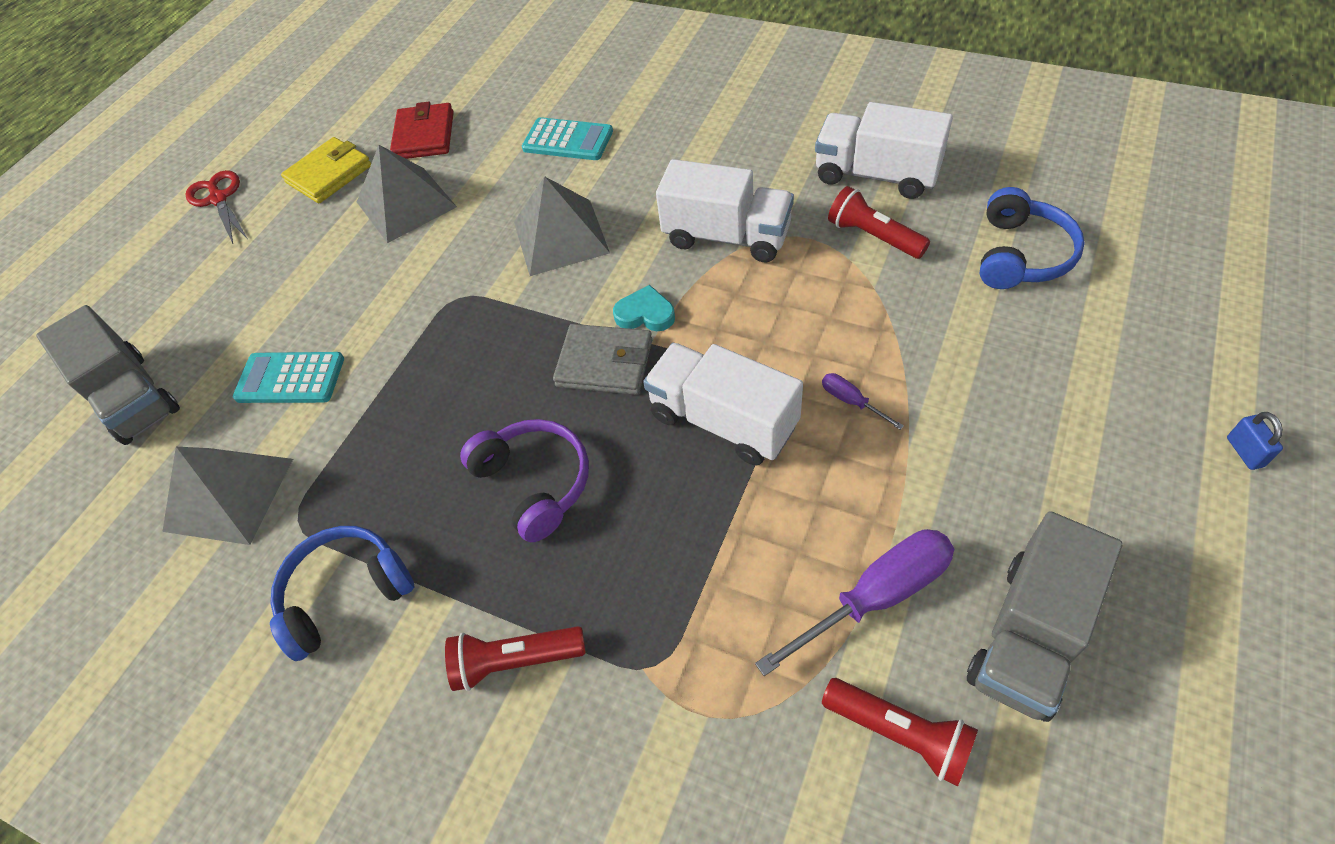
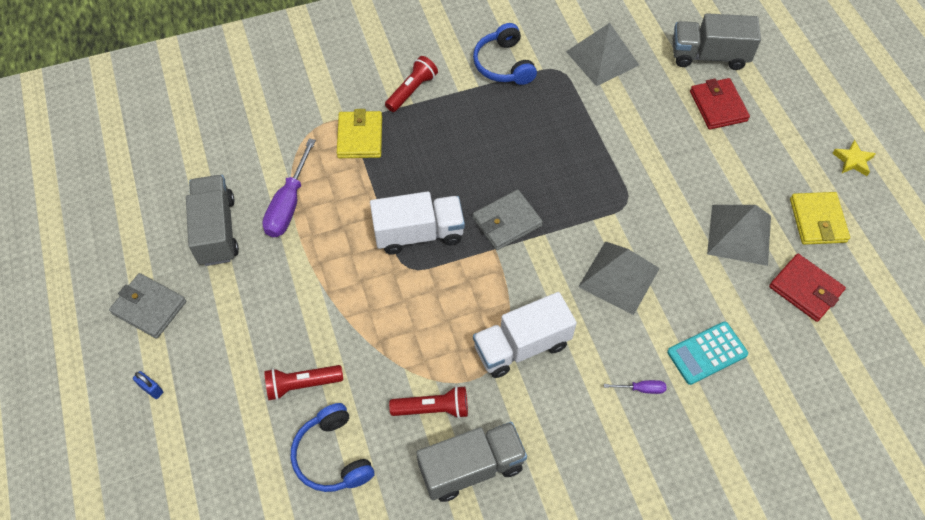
camera: 130 degrees right, 5 degrees up
red scissors [185,170,247,244] -> yellow star [832,140,876,176]
turquoise calculator [233,352,344,403] -> none
blue headphones [270,526,414,661] -> blue headphones turned 150 degrees clockwise [473,23,537,85]
purple headphones [460,419,589,542] -> none
turquoise heart [613,285,675,331] -> none
white truck [815,102,953,199] -> grey truck [416,422,527,502]
purple screwdriver [822,373,904,430] -> purple screwdriver moved to [604,380,666,394]
red flashlight [822,678,978,786] -> red flashlight moved to [264,365,343,400]
none -> grey wallet [109,273,186,339]
none -> yellow wallet [337,109,382,158]
none -> red wallet [690,78,750,130]

